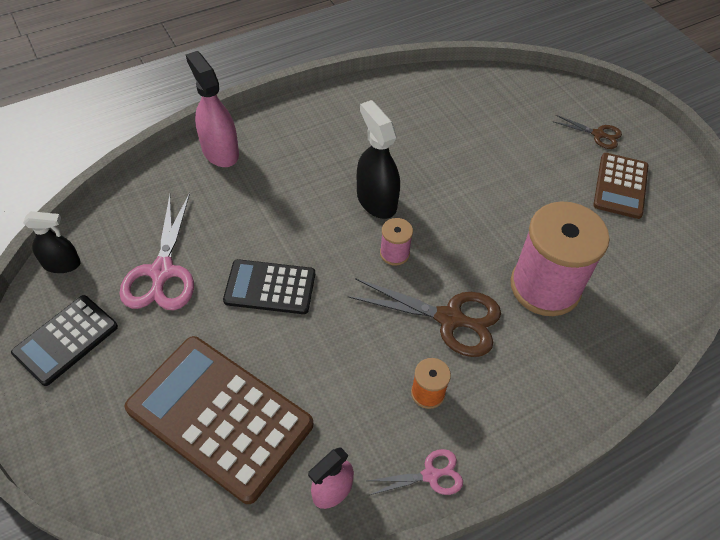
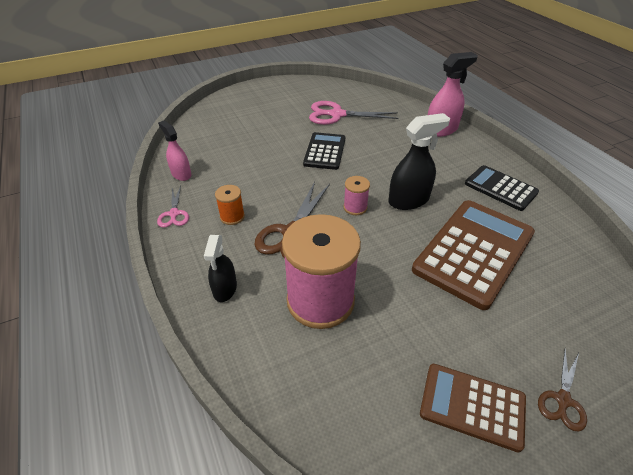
camera: 95 degrees right, 10 degrees down
black calculator [11,295,118,386] -> black calculator moved to [465,165,539,211]
black spray bottle [23,211,81,273] -> black spray bottle moved to [204,235,237,302]
brown calculator [124,336,313,504] -> brown calculator moved to [412,200,535,310]

